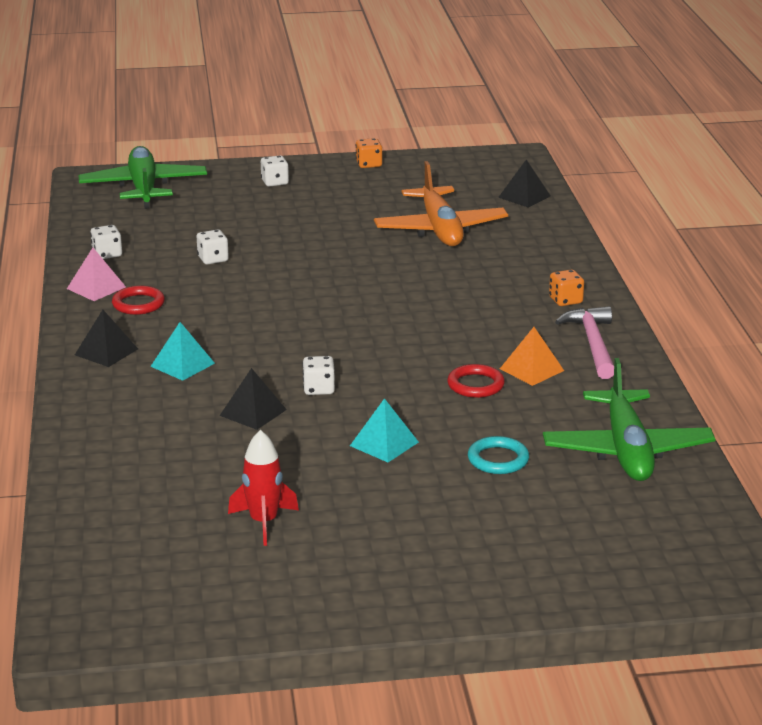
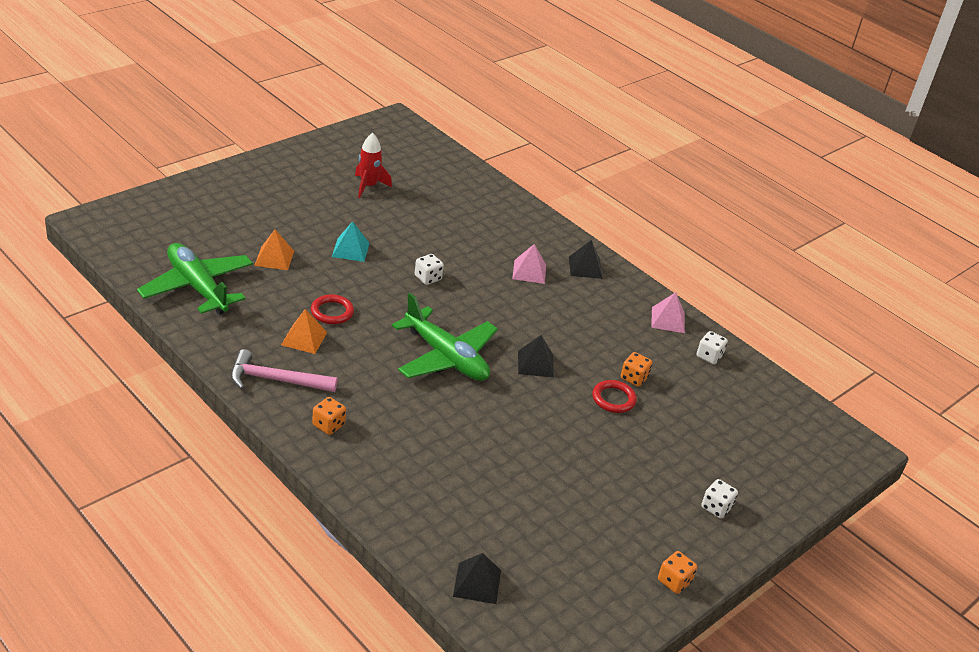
camera: 140 degrees right, 10 degrees up
green plane [78,146,207,209] -> green plane moved to [392,293,498,381]
red ring [112,286,165,315] -> red ring moved to [592,380,637,413]
turquoise pyramid [150,322,215,381] -> pink pyramid [512,244,546,284]
white dice [197,229,229,264] -> orange dice [621,352,652,387]
black pyramid [220,368,287,430] -> black pyramid moved to [518,335,554,378]
orange plane [374,161,508,246] -> none
turquoise ring [468,436,529,474] -> orange pyramid [254,230,294,270]
pink hammer [555,306,614,379] -> pink hammer turned 135 degrees clockwise [231,349,338,392]

